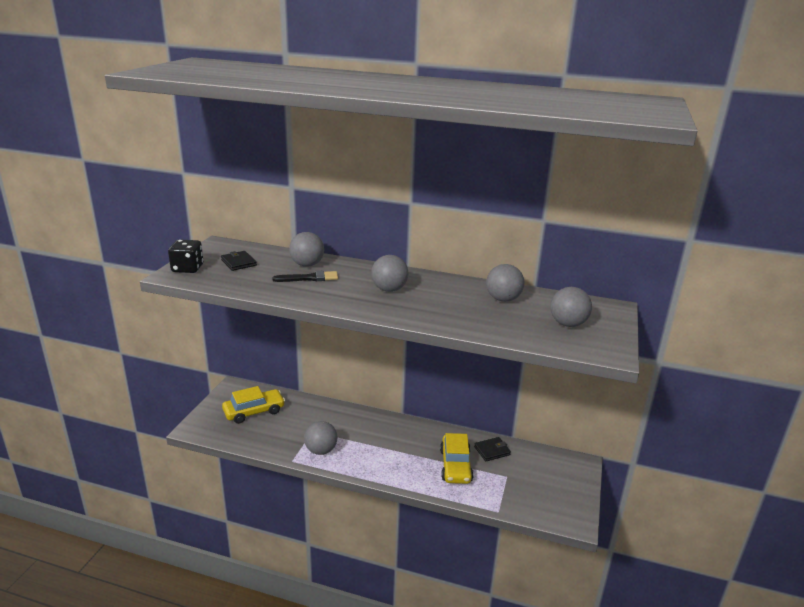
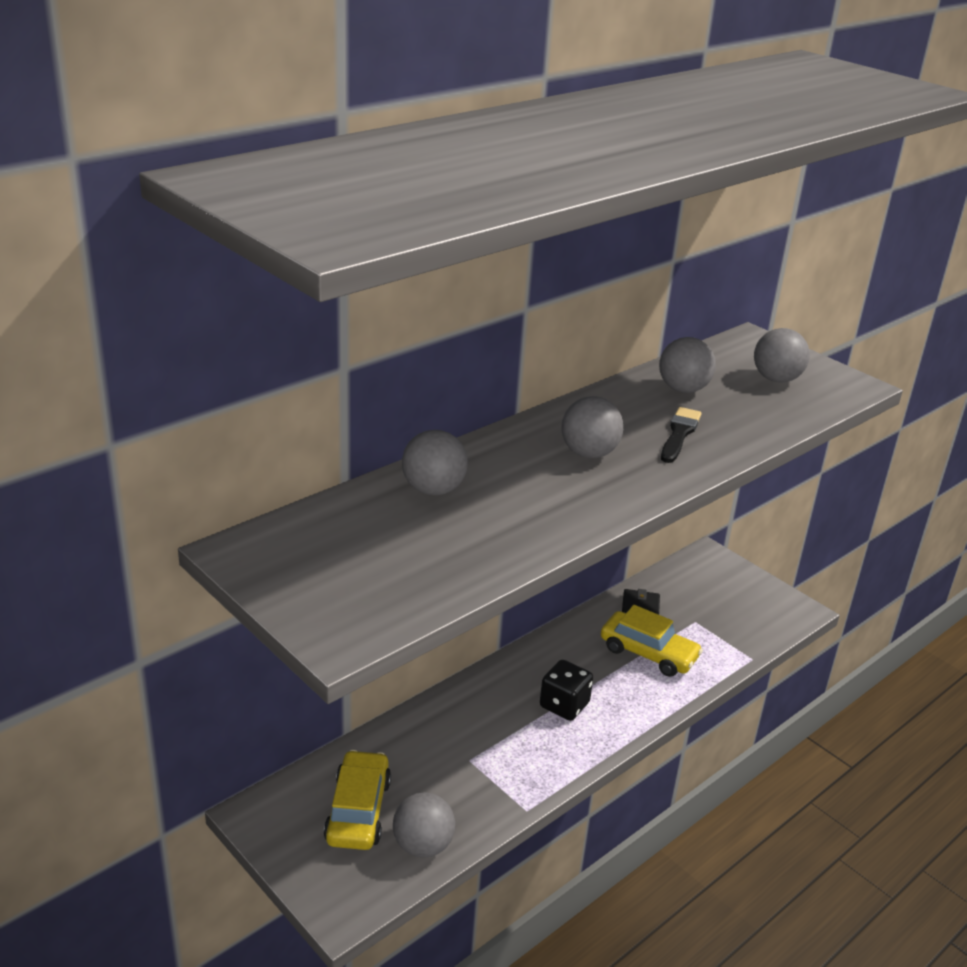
camera: 60 degrees left, 5 degrees up
black dice [168,239,203,273] -> black dice moved to [540,660,593,721]
black wallet [221,251,257,271] -> none
black brush [273,271,338,282] -> black brush moved to [661,407,702,463]
grey ball [304,421,337,455] -> grey ball moved to [393,792,455,858]

